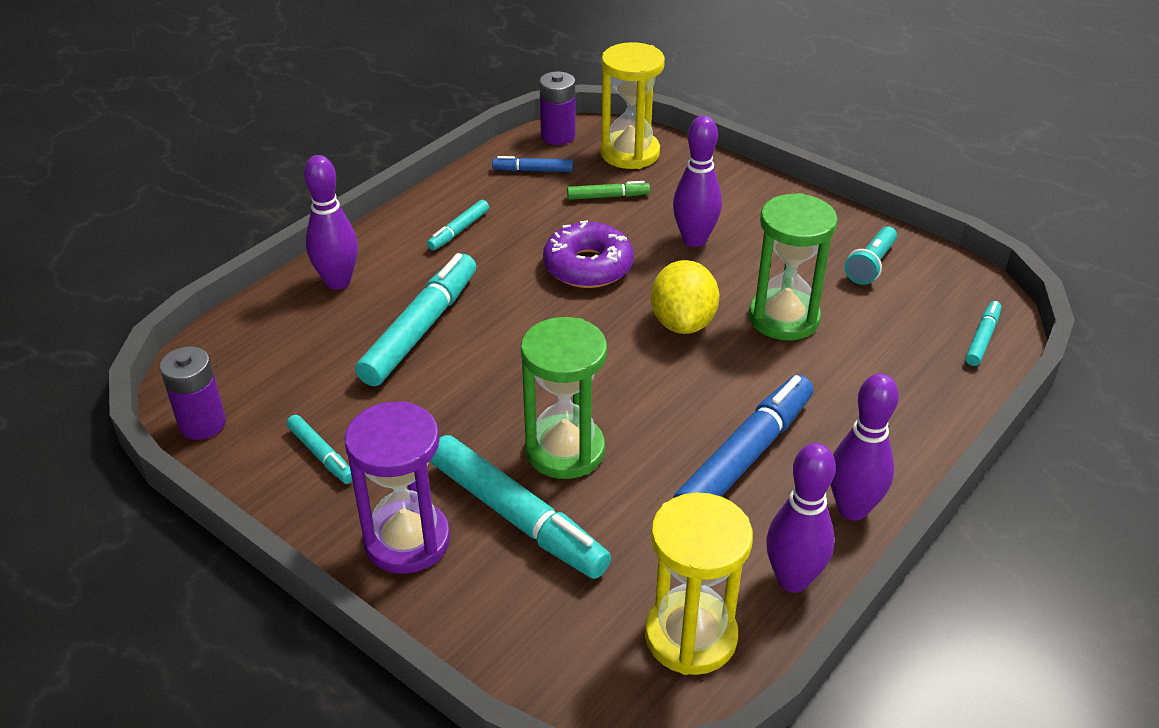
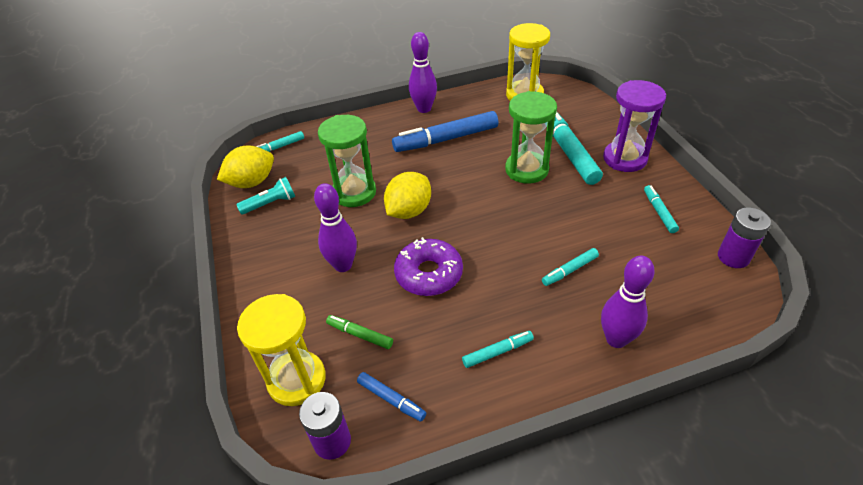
camera: 145 degrees left, 5 degrees up
turquoise marker [355,253,476,386] -> turquoise marker [542,248,599,286], size x0.49
purple bowling pin [766,443,836,593] -> none
none -> yellow lemon [217,146,274,188]

